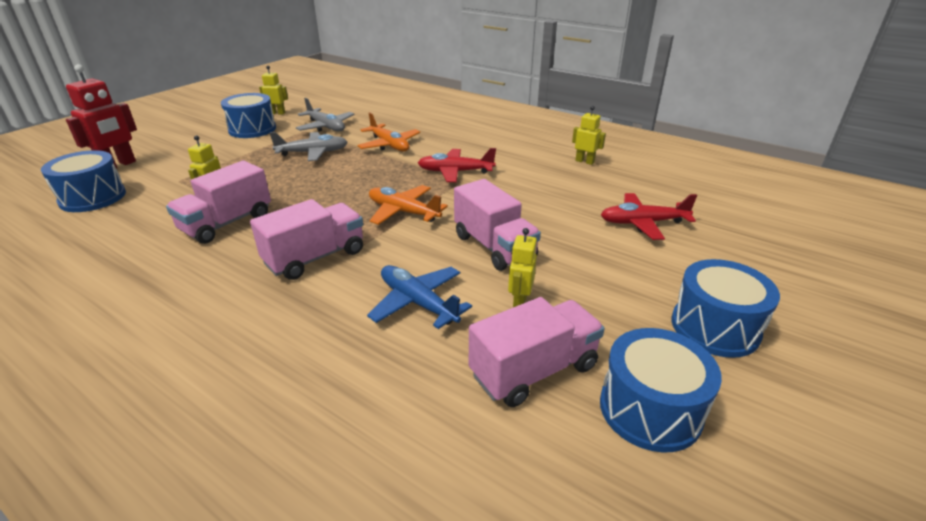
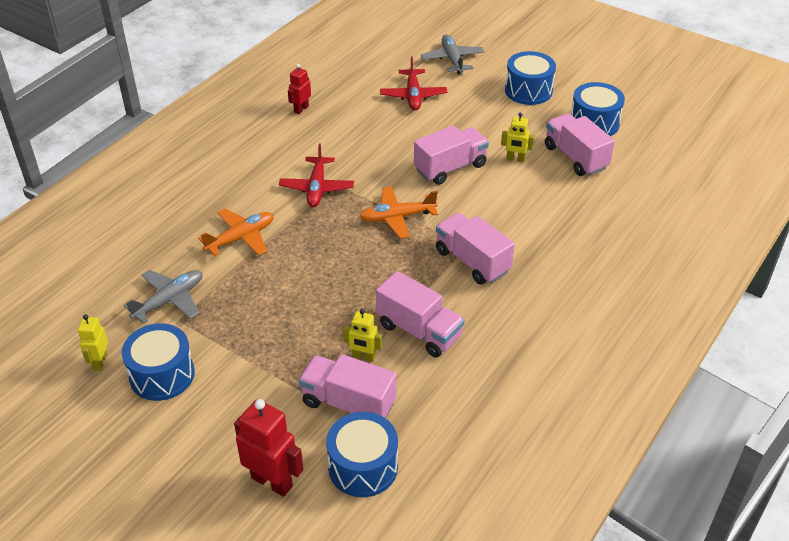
camera: 90 degrees left, 10 degrees up
grey plane [270,132,348,161] -> grey plane moved to [421,34,485,74]
blue plane [367,265,472,329] -> none
orange plane [369,185,448,225] -> orange plane turned 45 degrees clockwise [359,187,438,239]
yellow robot [572,106,606,165] -> red robot [288,64,311,114]
none -> pink truck [298,354,397,418]

